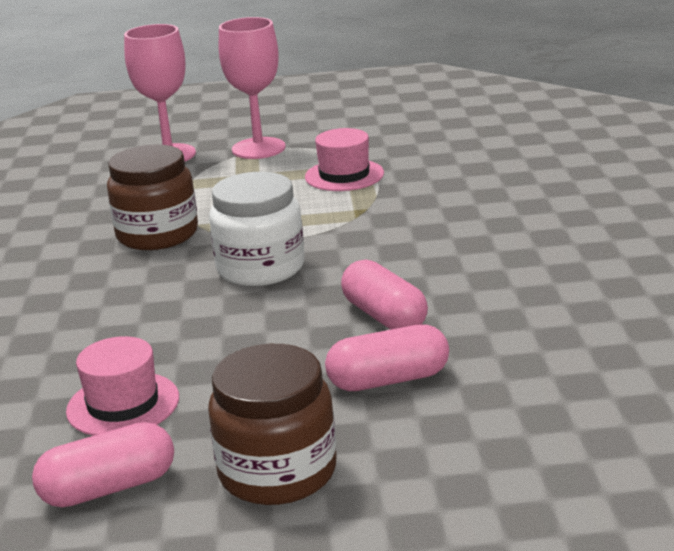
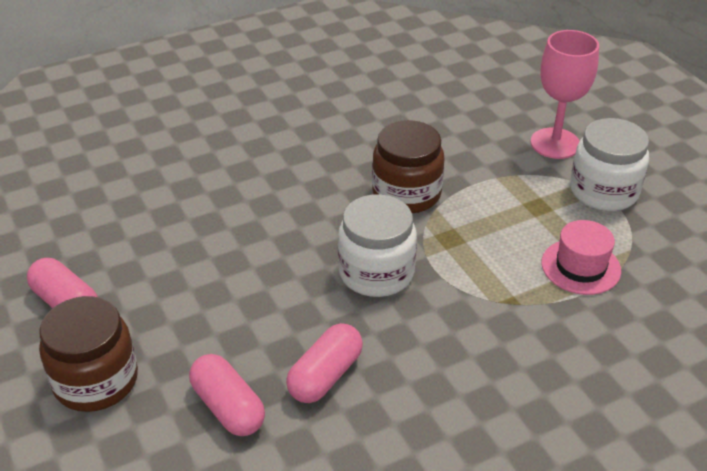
camera: 65 degrees right, 15 degrees up
pink hat [66,336,179,436] -> none
pink goblet [219,17,286,159] -> white jar [570,118,649,211]

